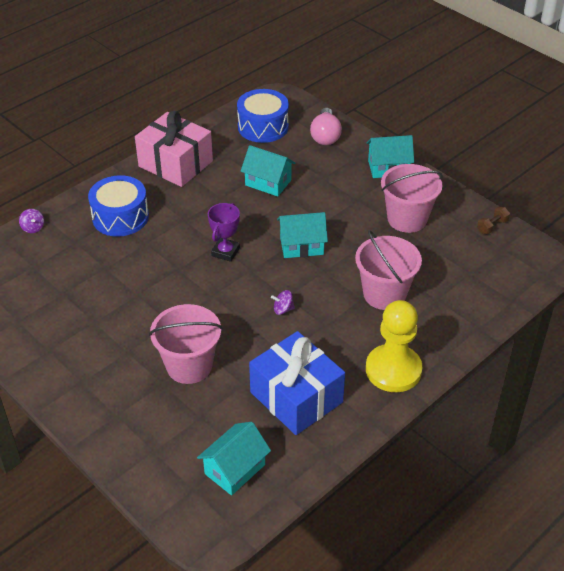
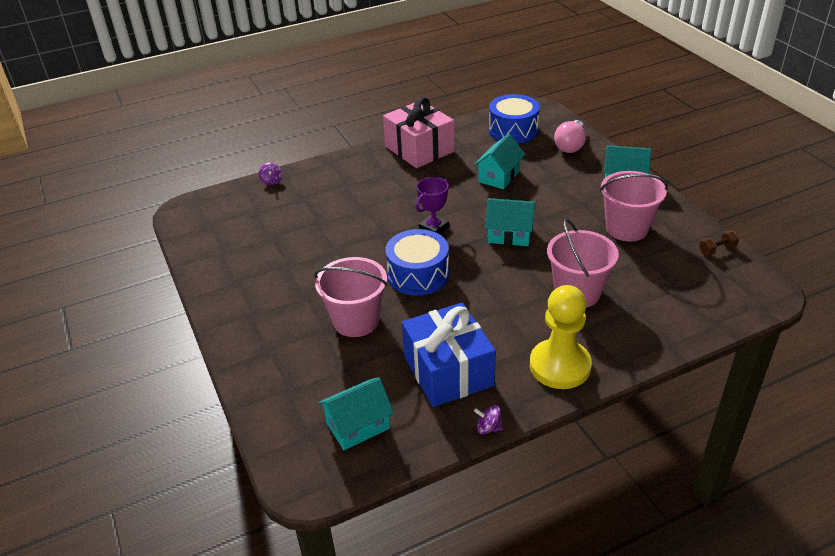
camera: 20 degrees right, 5 degrees down
blue drum [88,175,149,237] -> blue drum moved to [385,229,449,296]
turquoise house [241,145,295,197] -> turquoise house turned 75 degrees clockwise [474,134,525,189]
purple spinning top [271,290,295,315] -> purple spinning top moved to [474,405,503,434]

